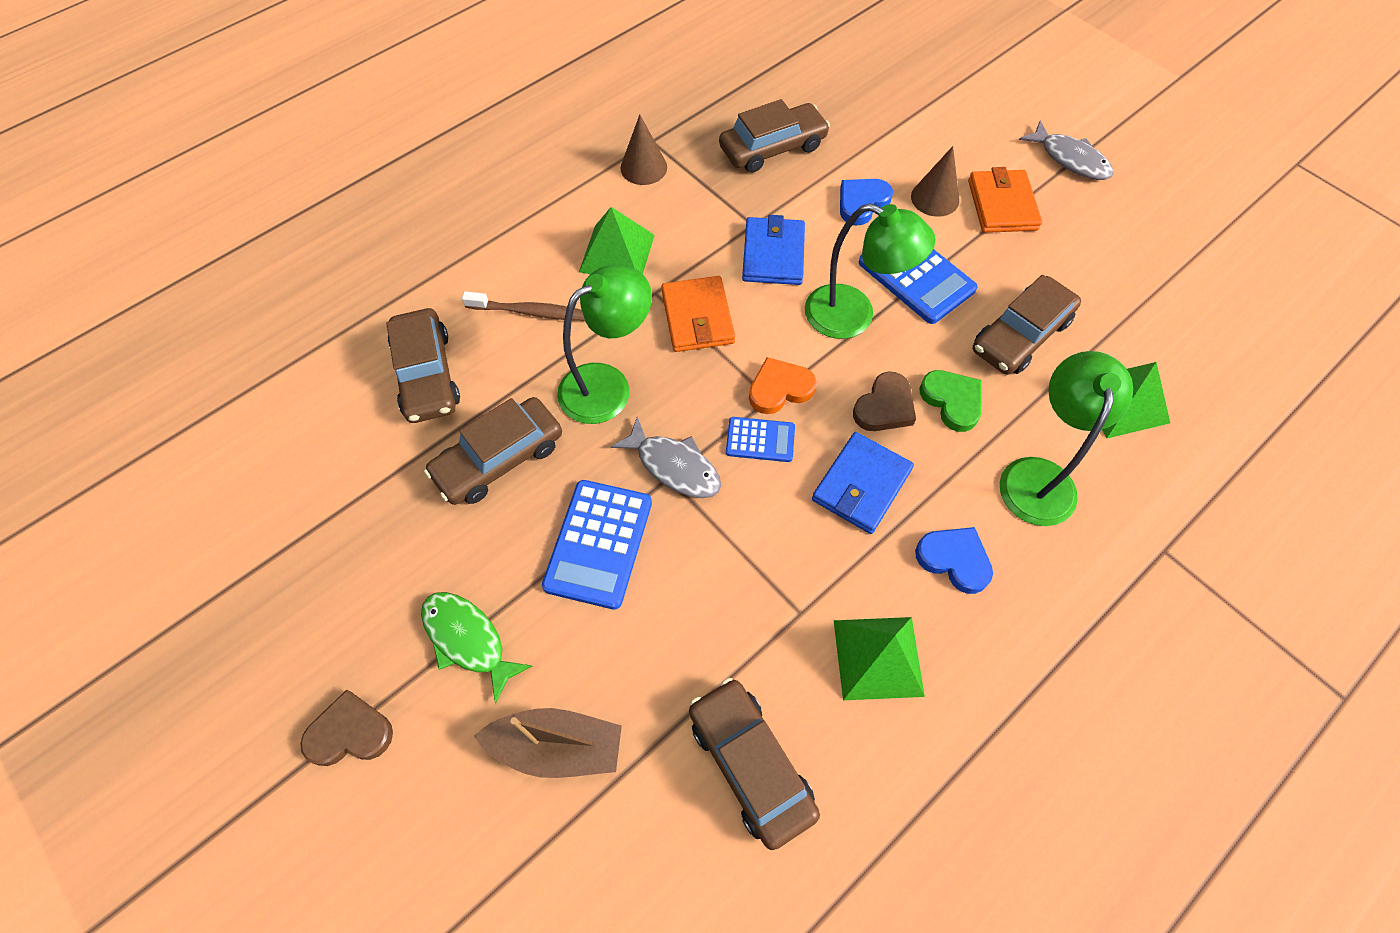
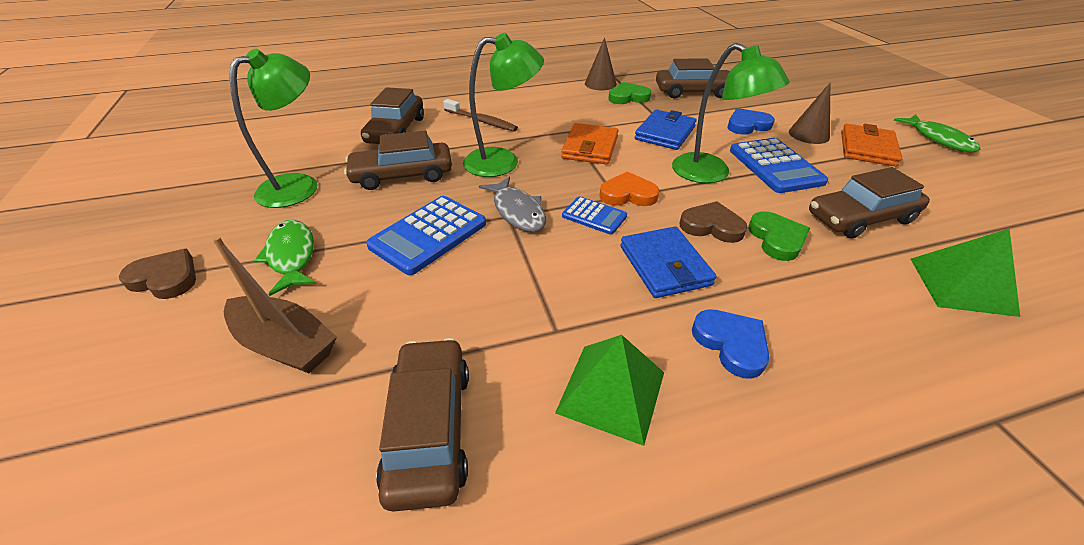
camera: 25 degrees right, 20 degrees down
green pyramid [579,207,655,274] -> none
blue wallet [812,432,914,534] -> blue wallet turned 75 degrees counterclockwise [620,227,717,298]
brown heart [853,372,916,431] -> brown heart turned 135 degrees counterclockwise [680,201,747,243]
green lamp [1000,351,1133,526] -> green lamp moved to [229,49,318,208]
grey fish [1019,120,1114,180] -> green fish [894,114,980,152]
none -> green heart [608,82,651,104]

